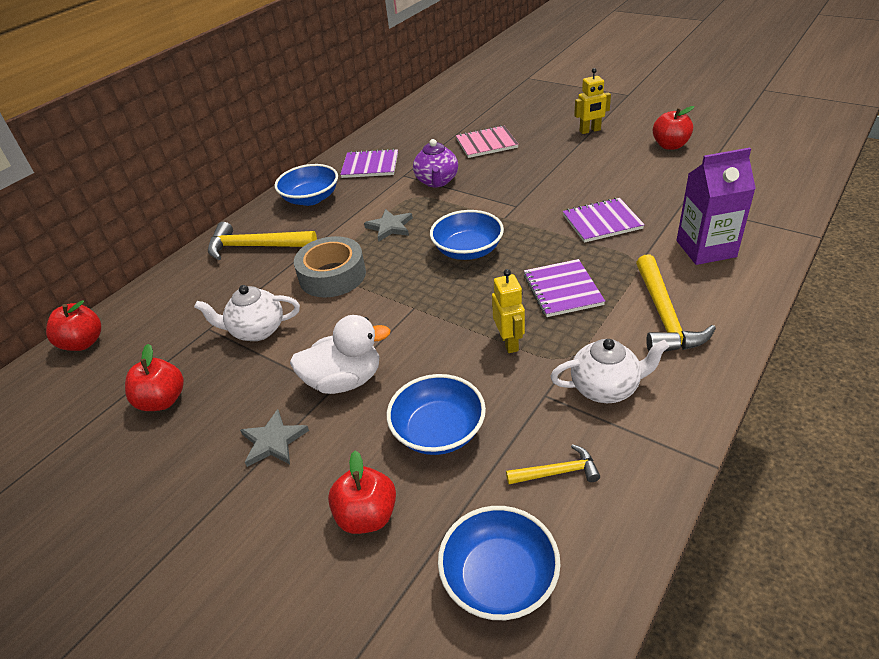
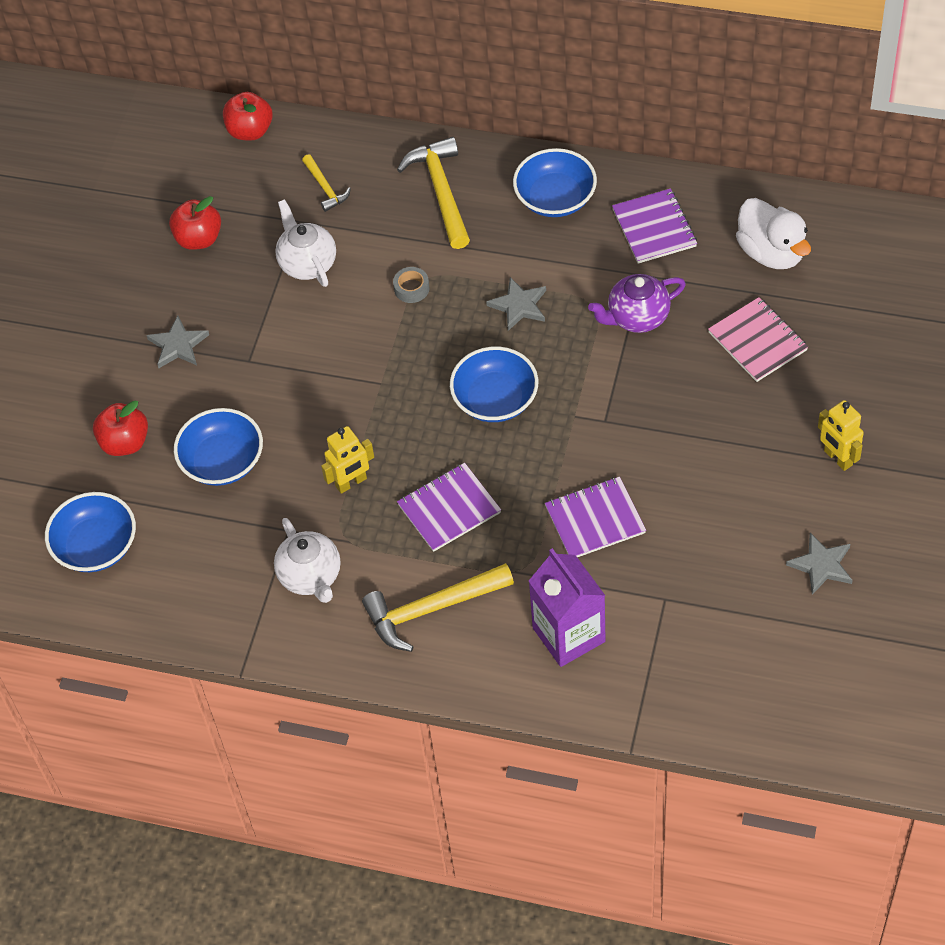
camera: 70 degrees right, 15 degrees up
white duck [290,315,391,394] -> white duck moved to [736,198,811,269]
grey tape [294,236,366,298] -> grey tape [393,267,430,303], size x0.46
yellow hammer [506,444,600,484] -> yellow hammer moved to [302,154,351,212]
purple notebook [563,198,645,243] -> purple notebook turned 75 degrees counterclockwise [545,477,646,557]
red apple [653,106,695,150] -> grey star [786,533,853,595]

